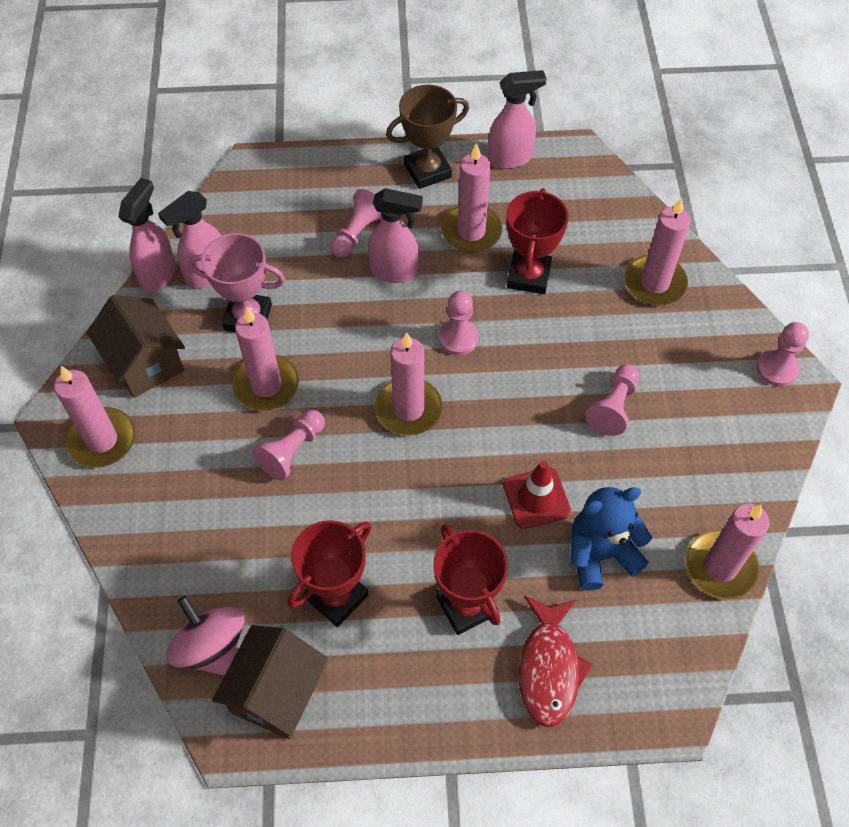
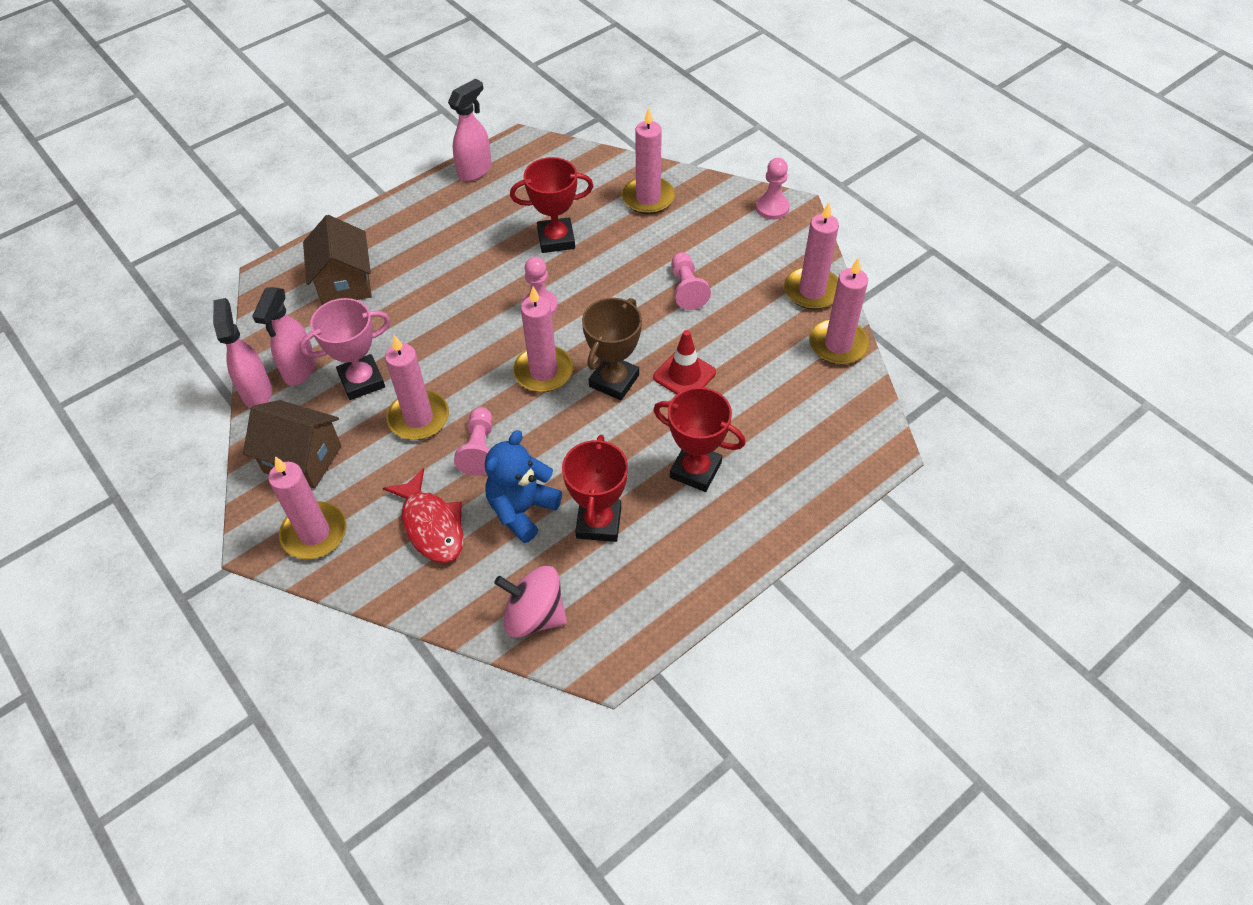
camera: 35 degrees left, 5 degrees down
brown house [212,625,328,739] -> brown house moved to [303,215,372,305]
pink pawn [330,189,382,258] -> none
pink spray bottle [368,188,423,283] -> none
brown trophy [386,85,469,189] -> brown trophy moved to [582,298,642,400]
pink candle [441,143,502,253] -> pink candle moved to [784,202,839,309]
red trophy [506,188,569,294] -> red trophy turned 75 degrees counterclockwise [510,157,593,253]
red fish [518,596,593,727] -> red fish moved to [383,468,464,563]
blue teddy bear [570,487,652,591] -> blue teddy bear moved to [485,430,562,543]

